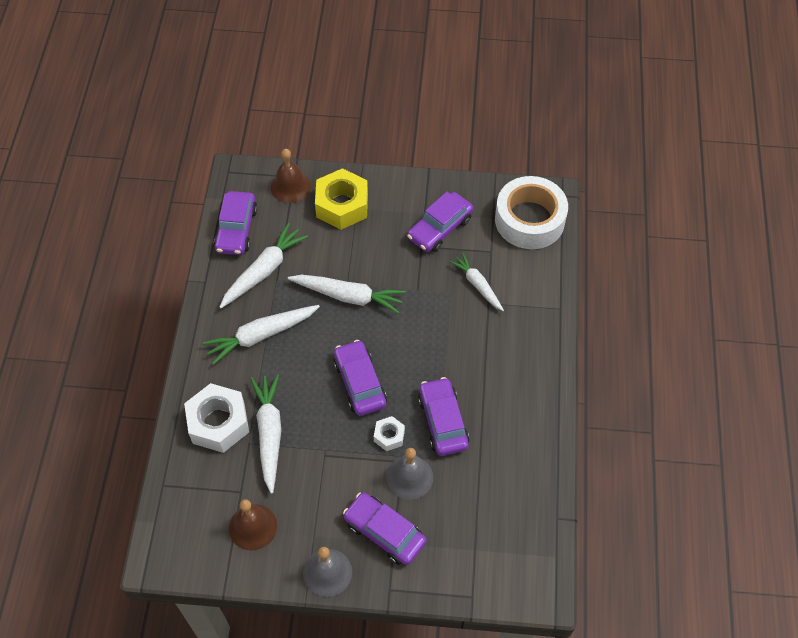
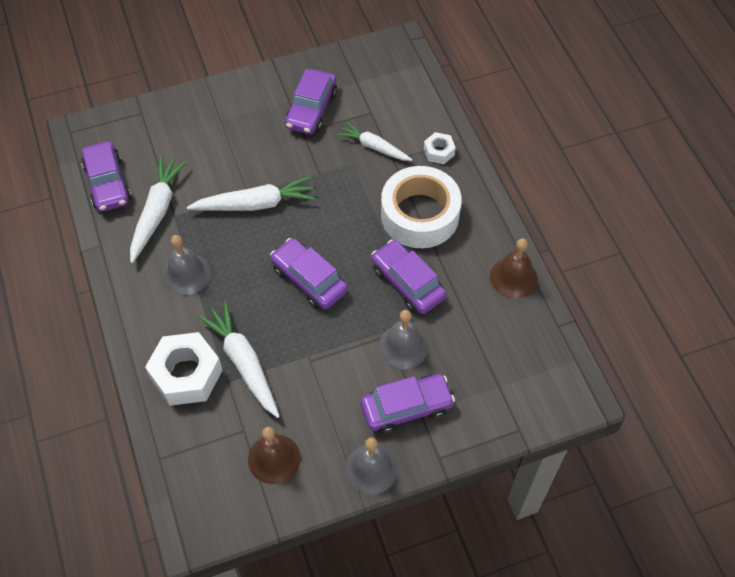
camera: 25 degrees left, 0 degrees up
white carrot [202,305,320,365] -> grey bell [163,235,211,295]
brown bell [271,149,311,203] -> brown bell moved to [490,238,538,298]
yellow nut [315,168,368,230] -> none
purple car [343,492,427,565] -> purple car turned 150 degrees clockwise [361,374,455,434]
white nut [374,416,405,451] -> white nut moved to [424,132,456,164]
white tape [495,176,568,249] -> white tape moved to [381,166,461,248]

